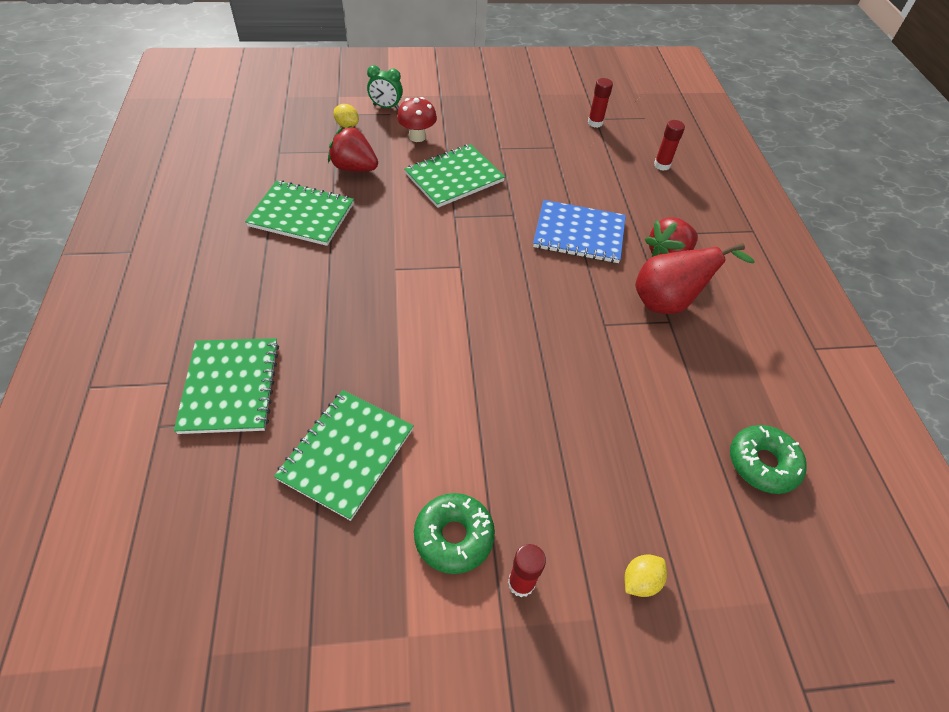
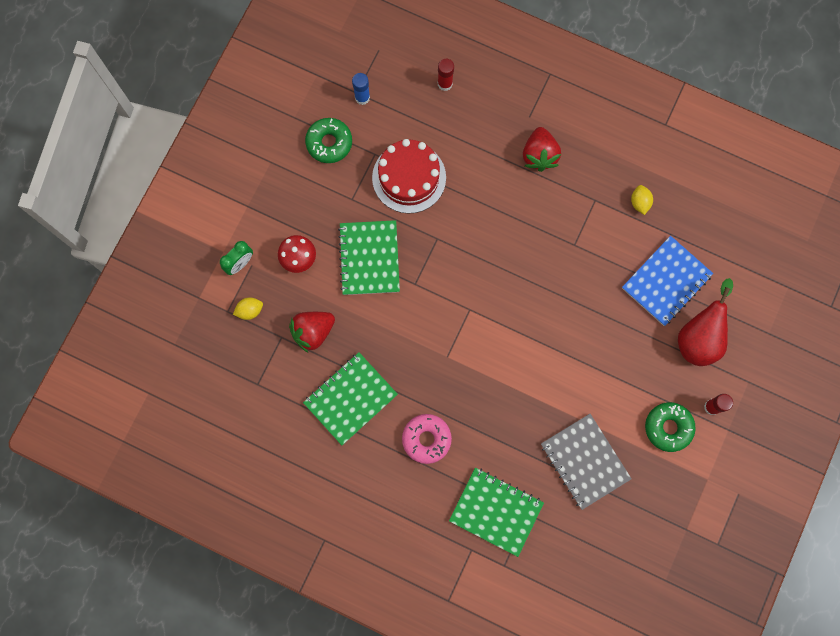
camera: 55 degrees left, 25 degrees up
green notebook [274,390,414,521] -> grey notebook [541,414,632,510]
blue notebook [533,200,626,263] -> blue notebook moved to [622,236,713,326]
red glue stick [588,78,613,128] -> blue glue stick [352,73,370,105]
yellow lemon [625,554,667,597] -> yellow lemon moved to [631,185,653,215]
red pear [635,243,754,314] -> red pear moved to [678,278,733,366]
green donut [730,425,807,494] -> green donut moved to [305,118,352,163]
none -> red cake [372,139,446,214]
none -> pink donut [402,414,452,464]

